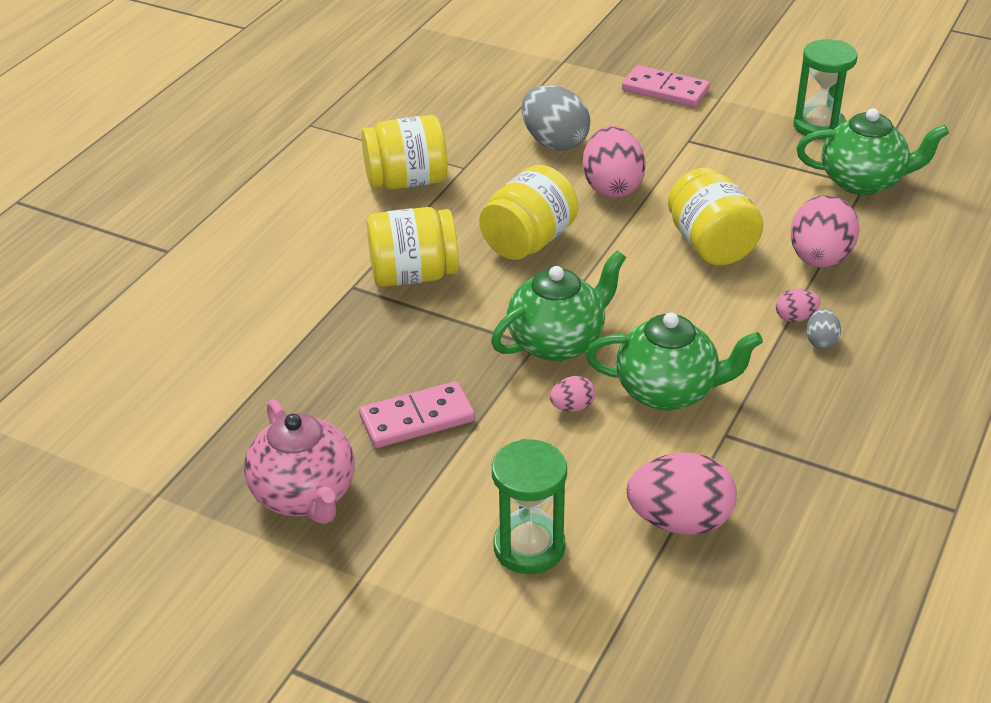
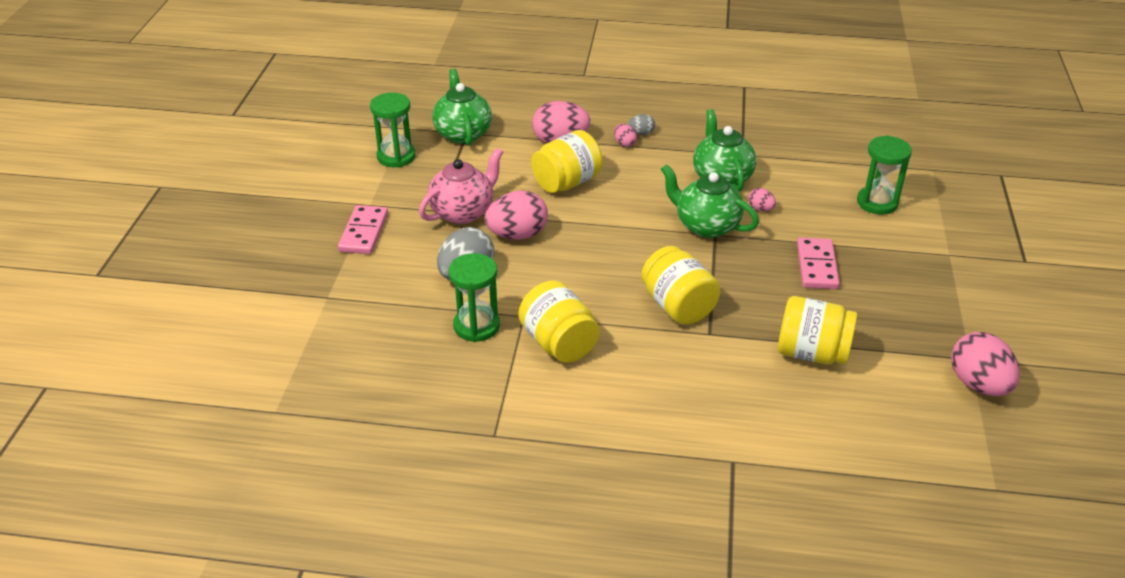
camera: 110 degrees left, 0 degrees up
pink teapot [244,399,355,524] -> pink teapot moved to [419,148,503,224]
pink domino [359,381,475,448] -> pink domino turned 45 degrees clockwise [797,237,840,289]
yellow jar [479,165,578,260] -> yellow jar moved to [778,296,857,364]
pink egg [627,452,737,535] -> pink egg moved to [951,332,1020,396]
none -> green hourglass [449,253,500,342]

